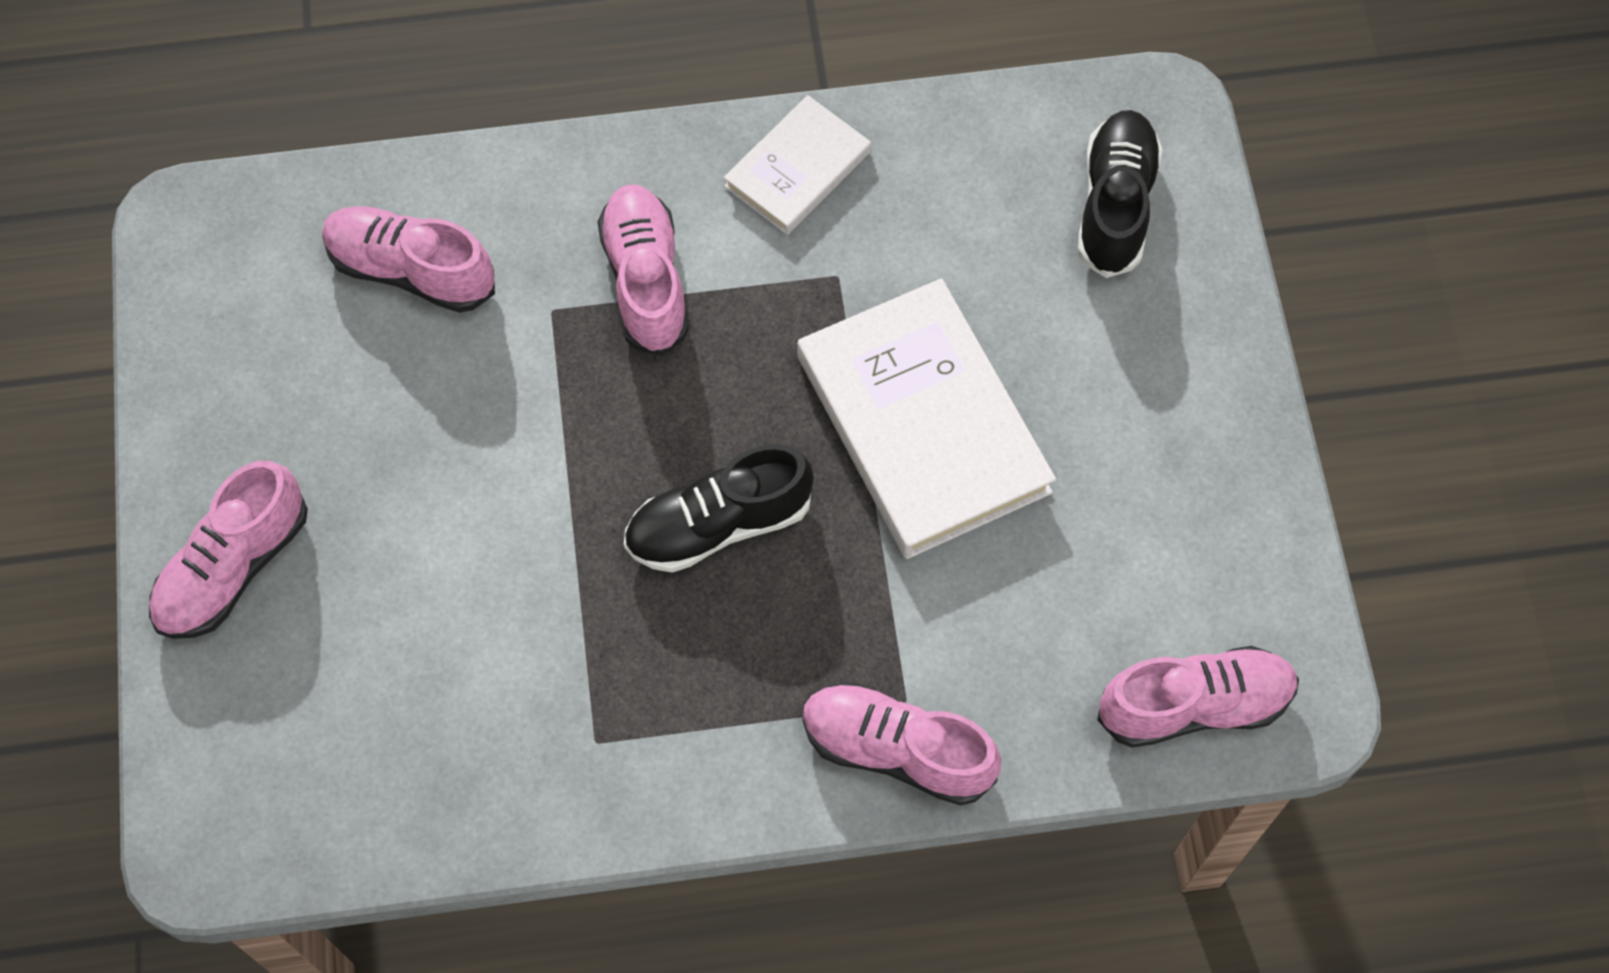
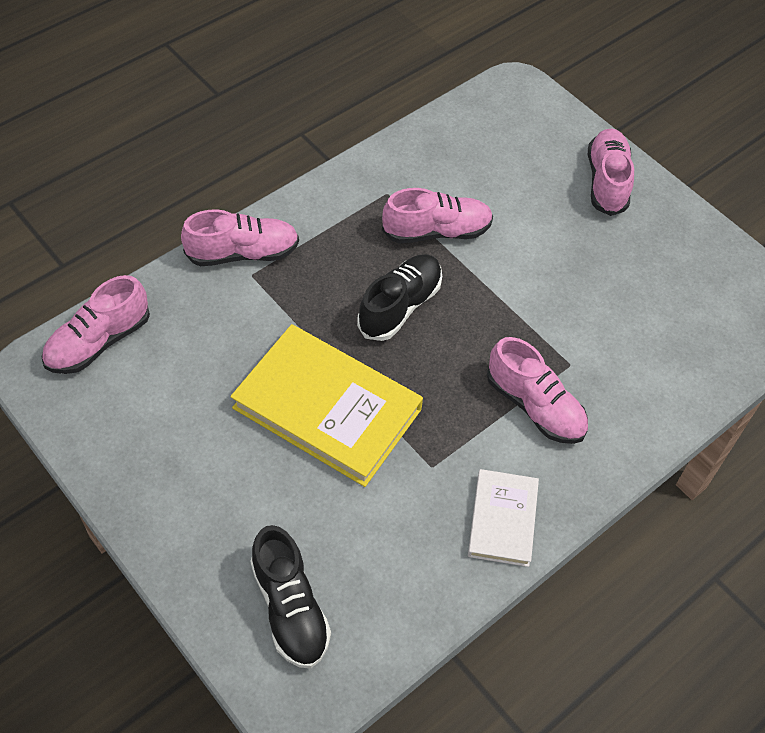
camera: 145 degrees right, 10 degrees down
pink shoe [322,206,495,313] -> pink shoe moved to [382,188,493,244]
white book [798,278,1056,559] -> yellow book [230,324,423,487]

